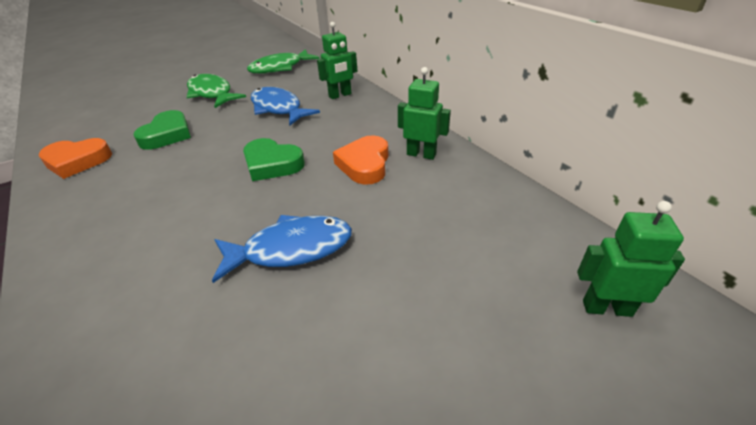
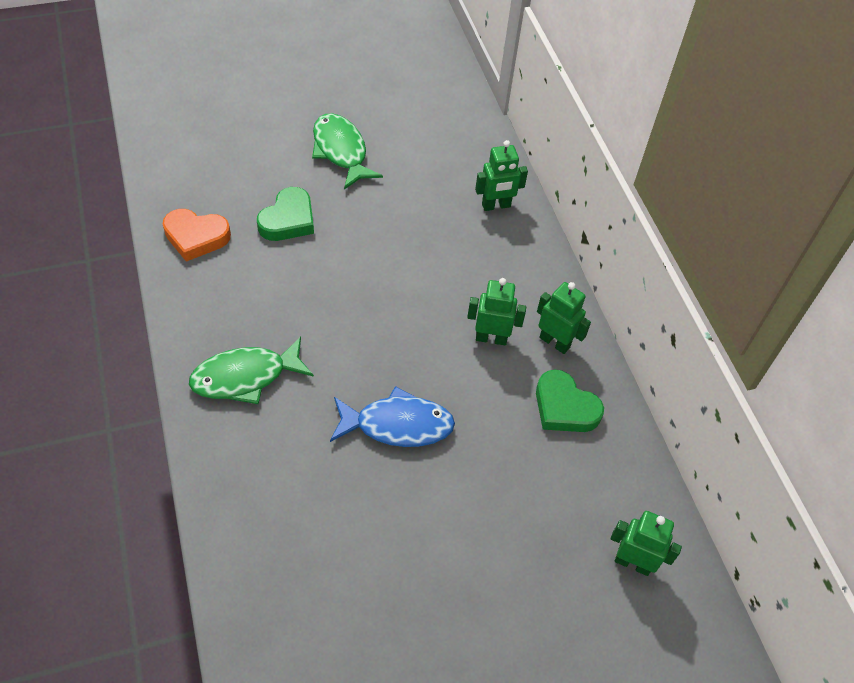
camera: 10 degrees right, 15 degrees up
green heart [243,138,305,181] -> green heart moved to [536,370,604,432]
green fish [247,49,320,74] -> green fish moved to [189,337,314,404]
blue fish [251,87,320,125] -> none
orange heart [333,135,389,185] -> green robot [467,278,526,345]

